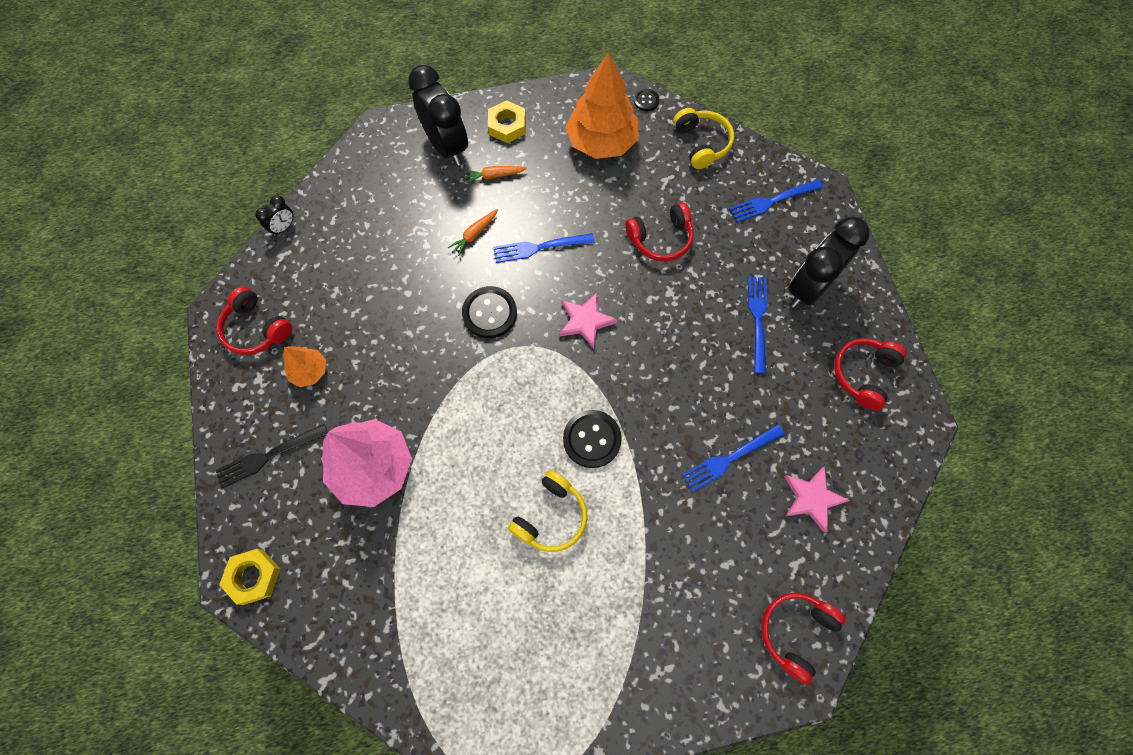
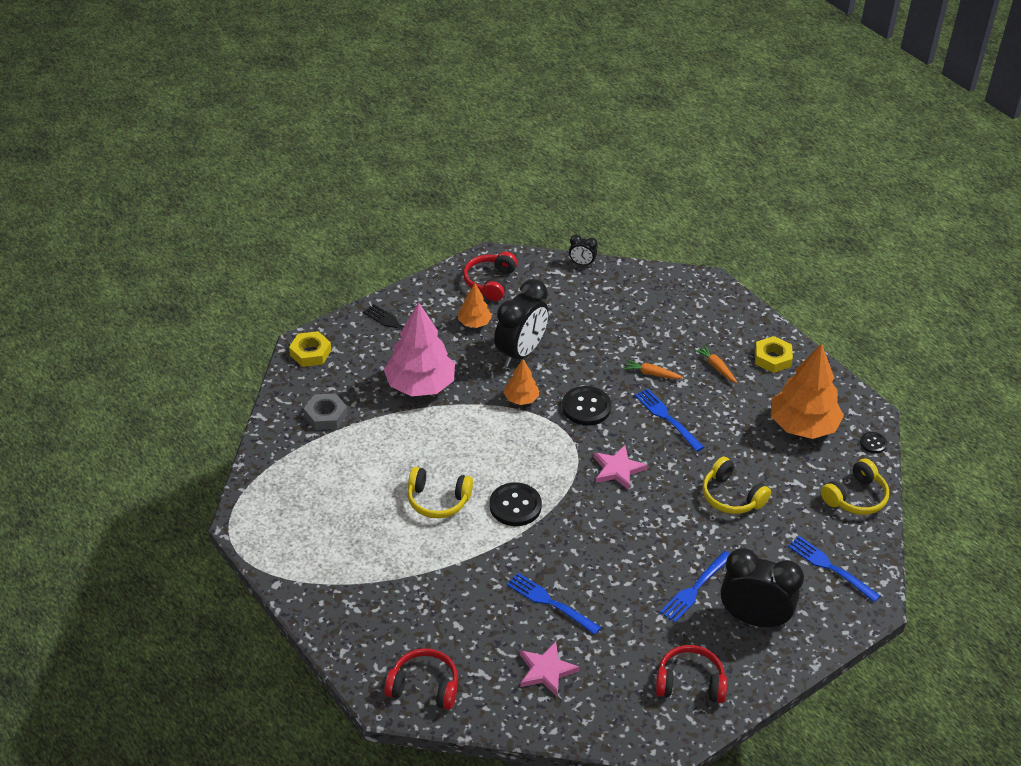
camera: 65 degrees right, 25 degrees down
black clock [408,65,468,166] -> black clock moved to [494,279,549,367]
red headphones [625,202,694,261] -> yellow headphones [702,457,771,514]
blue fork [748,277,768,374] -> blue fork turned 150 degrees clockwise [660,551,730,623]
none -> grey nut [304,393,348,430]
none -> orange tree [503,359,539,405]

